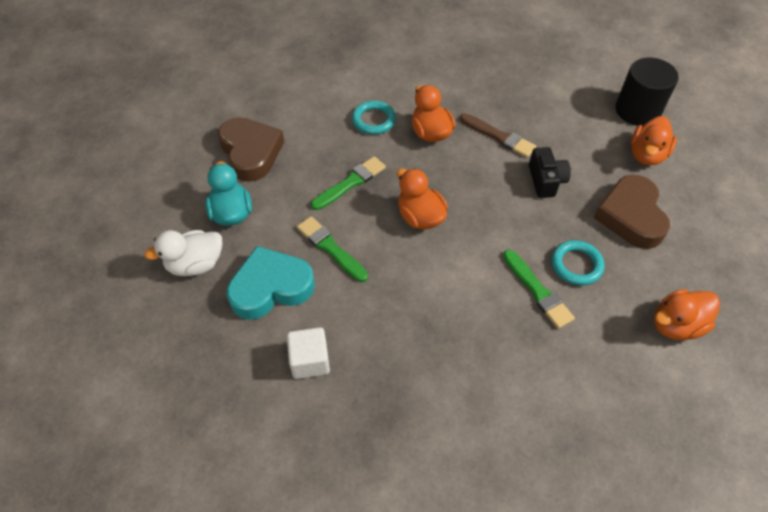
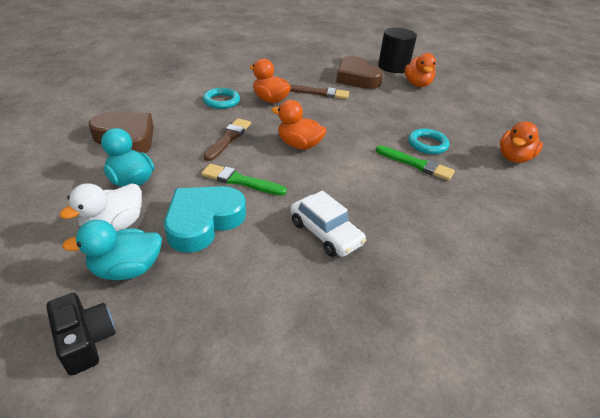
camera: 30 degrees left, 15 degrees down
white cube [287,327,330,379] -> none
green brush [311,156,386,210] -> brown brush [204,118,251,161]
black camera [529,147,571,198] -> black camera moved to [46,293,116,376]
brown heart [594,175,670,249] -> brown heart moved to [336,56,383,89]
none -> turquoise duck [62,220,162,280]
none -> white car [290,191,366,257]

